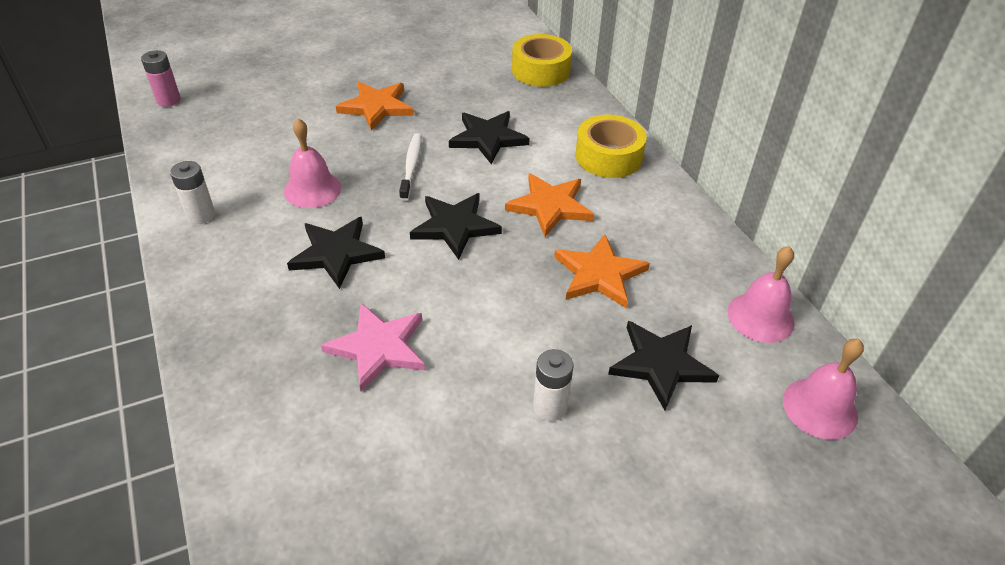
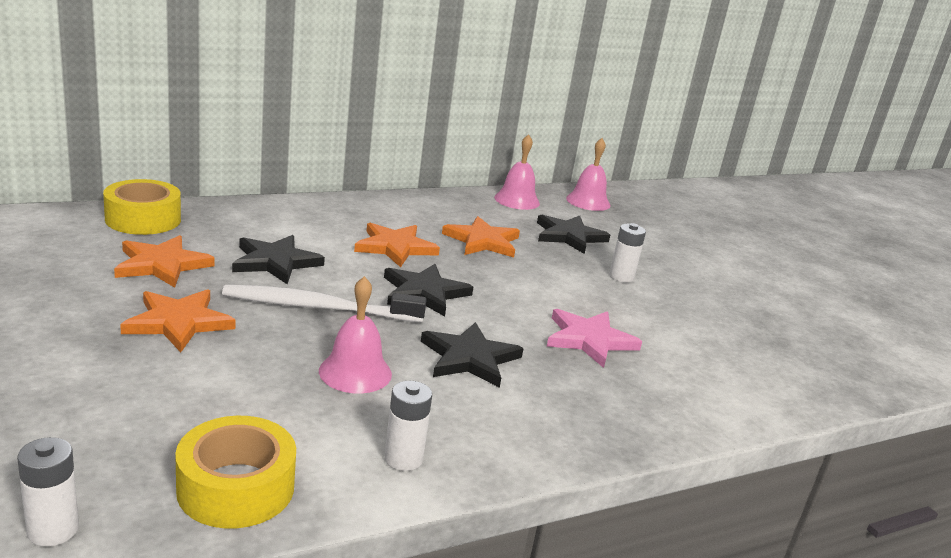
camera: 95 degrees left, 20 degrees down
pink battery [141,50,181,107] -> white battery [17,437,79,547]
white toothbrush [399,133,422,201] -> white toothbrush [222,285,427,322], size x1.64
yellow tape [575,114,647,178] -> yellow tape moved to [175,416,296,528]
none -> orange star [114,235,215,288]

